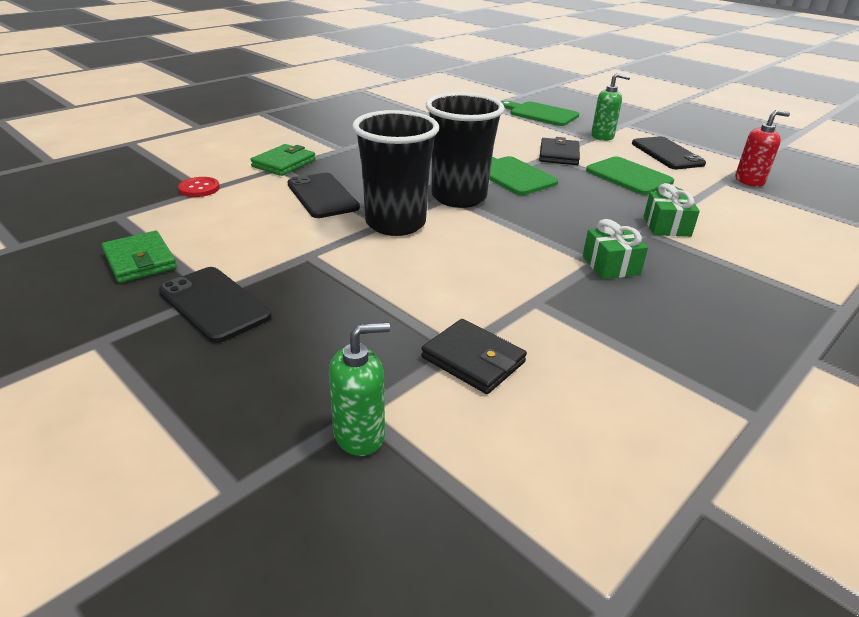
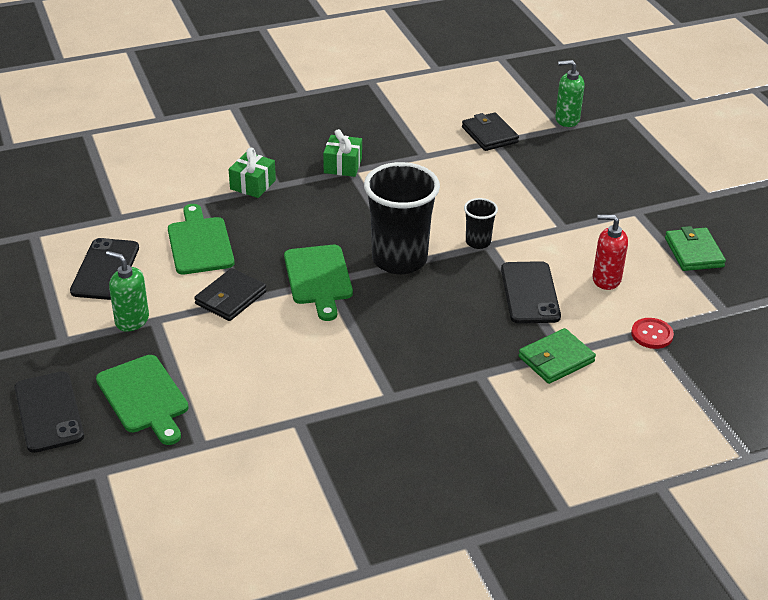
camera: 155 degrees left, 5 degrees up
black phone [159,267,271,343] -> black phone moved to [15,371,84,453]
black cup [352,110,439,236] -> black cup [464,198,498,249], size x0.47
red soap dispenser [735,110,790,187] -> red soap dispenser moved to [593,214,628,290]

